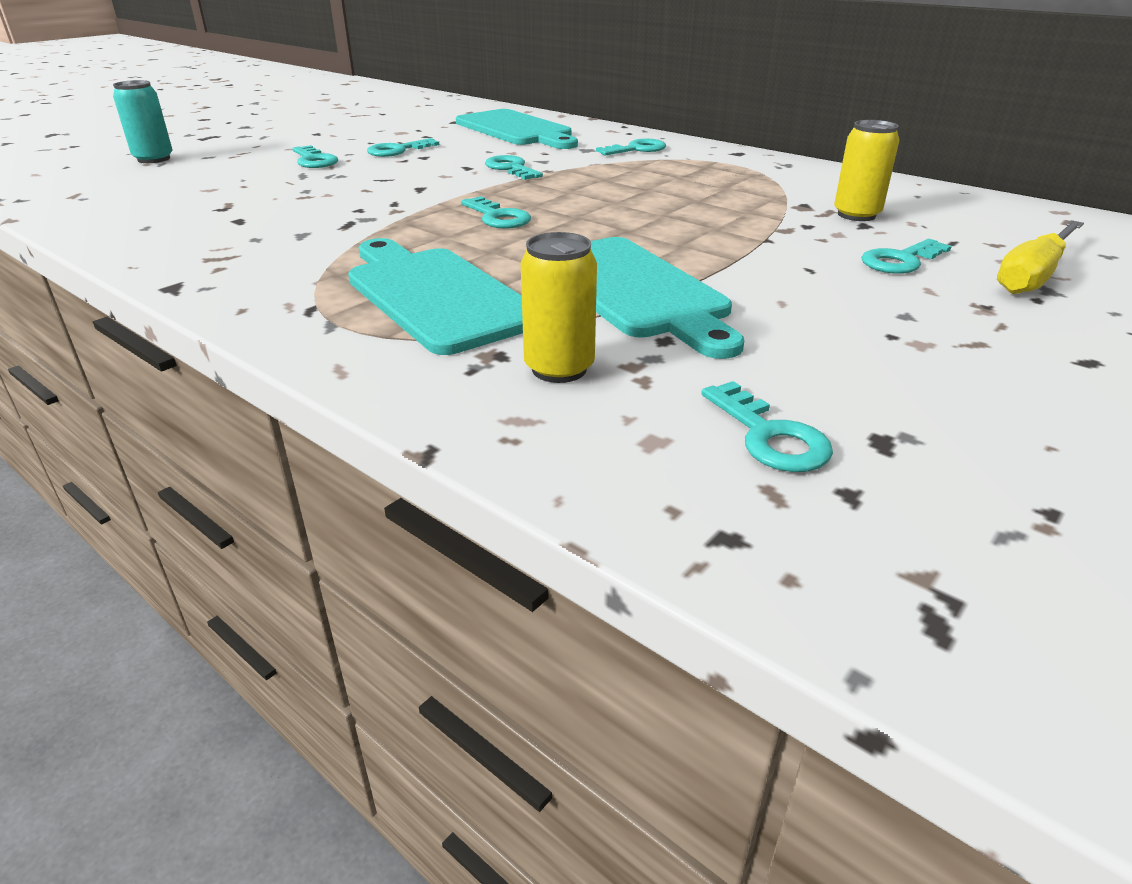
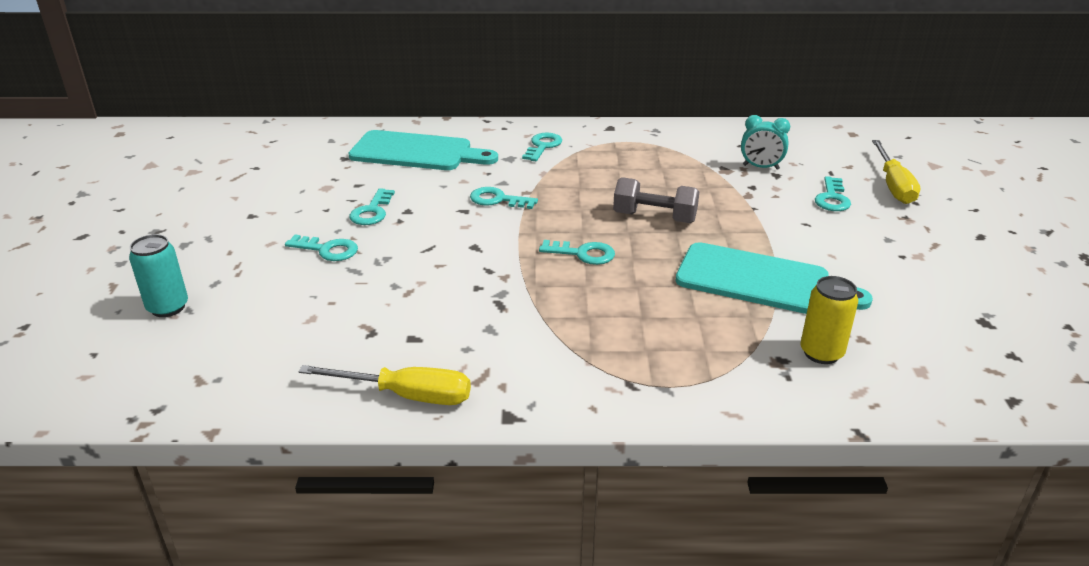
camera: 40 degrees left, 0 degrees up
turquoise cutting board [348,238,523,355] -> none
turquoise key [701,381,833,472] -> none
yellow can [834,120,899,221] -> turquoise clock [741,115,790,170]
none -> yellow screwdriver [298,365,471,405]
none -> grey dumbbell [613,177,699,223]

